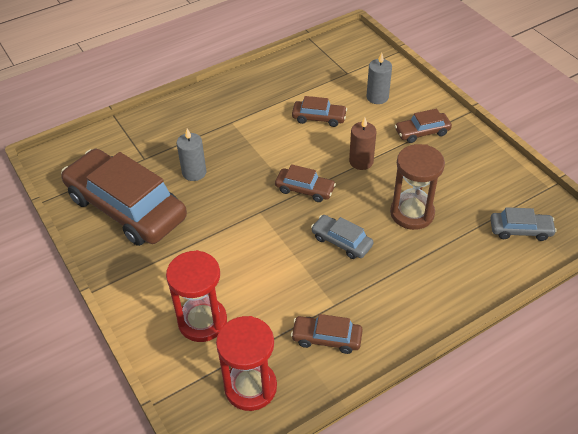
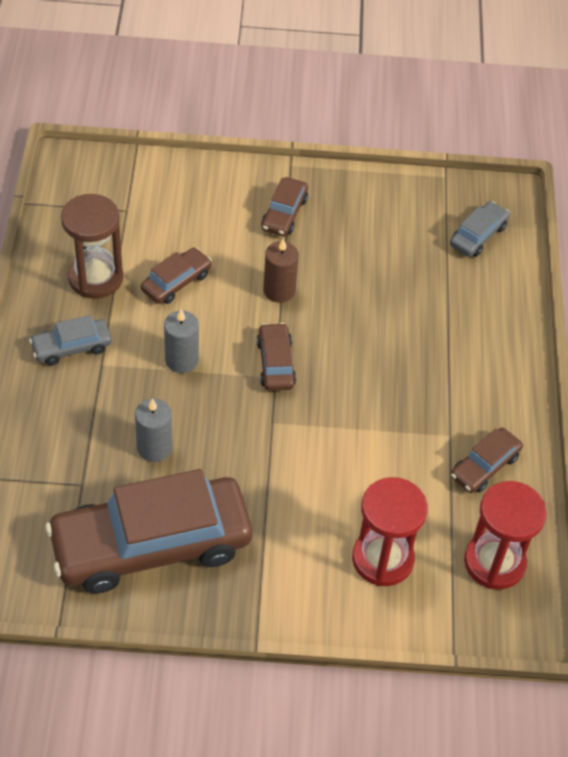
camera: 60 degrees left, 5 degrees up
brown car [275,164,336,202] -> brown car turned 60 degrees counterclockwise [257,323,296,391]
grey car [311,215,373,259] -> grey car moved to [29,315,112,365]
grey candle [366,53,392,104] -> grey candle moved to [164,309,199,373]
brown hourglass [390,144,445,230] -> brown hourglass moved to [61,194,123,299]

